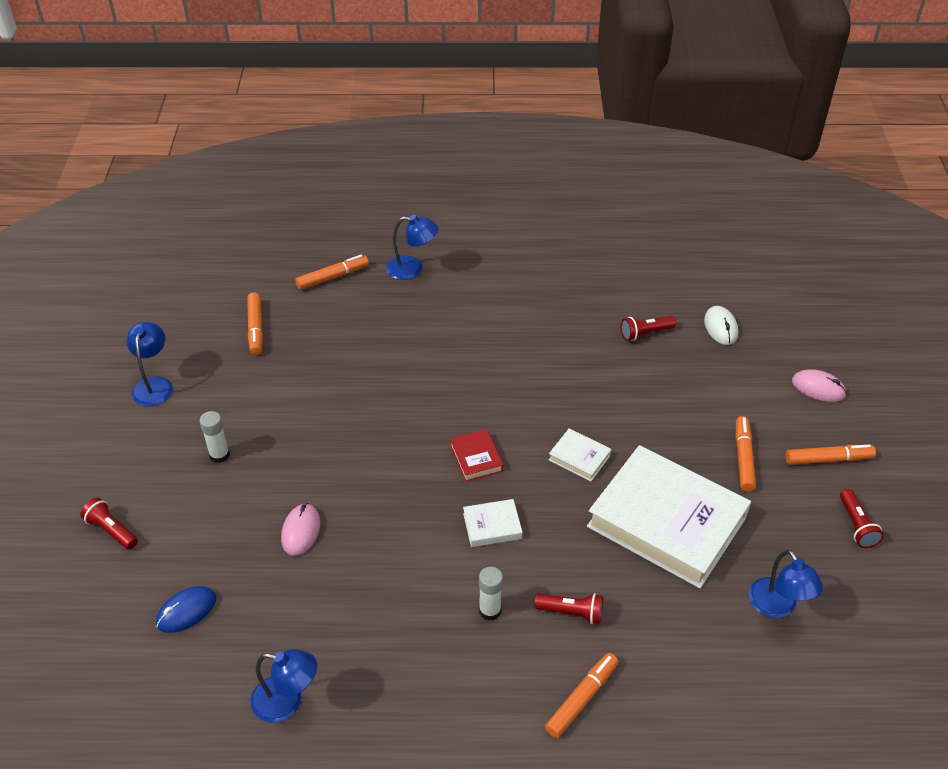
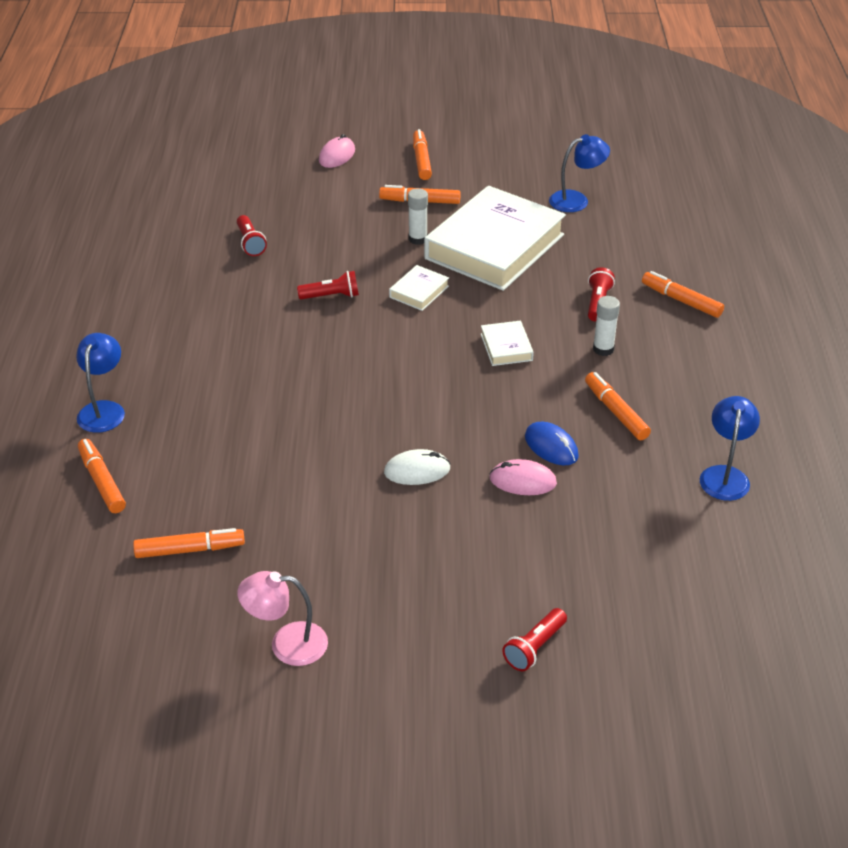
camera: 90 degrees left, 5 degrees down
blue lamp [126,322,173,407] -> pink lamp [237,571,328,666]
blue mouse [156,586,216,633] -> blue mouse moved to [525,422,579,466]
white glue stick [199,411,230,463] -> white glue stick moved to [408,188,428,245]
red book [450,429,503,482] -> none
white mouse [704,306,738,345] -> white mouse moved to [384,449,451,485]
red flashlight [840,489,884,548] -> red flashlight moved to [297,271,359,300]
none -> orange marker [585,372,651,440]

